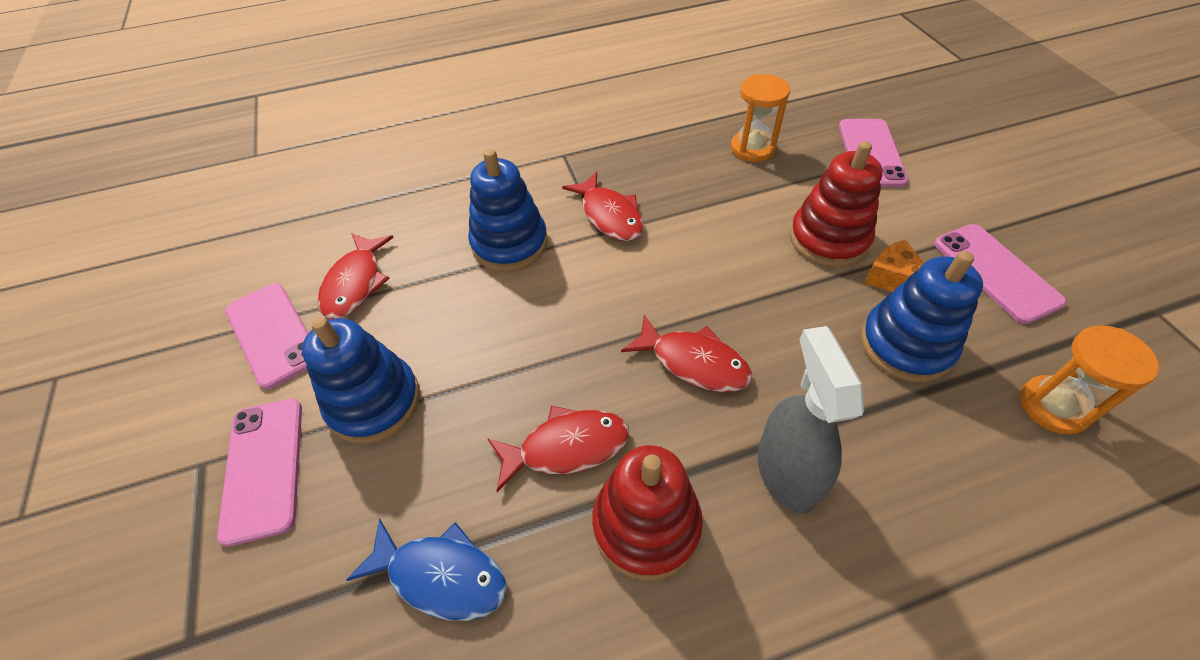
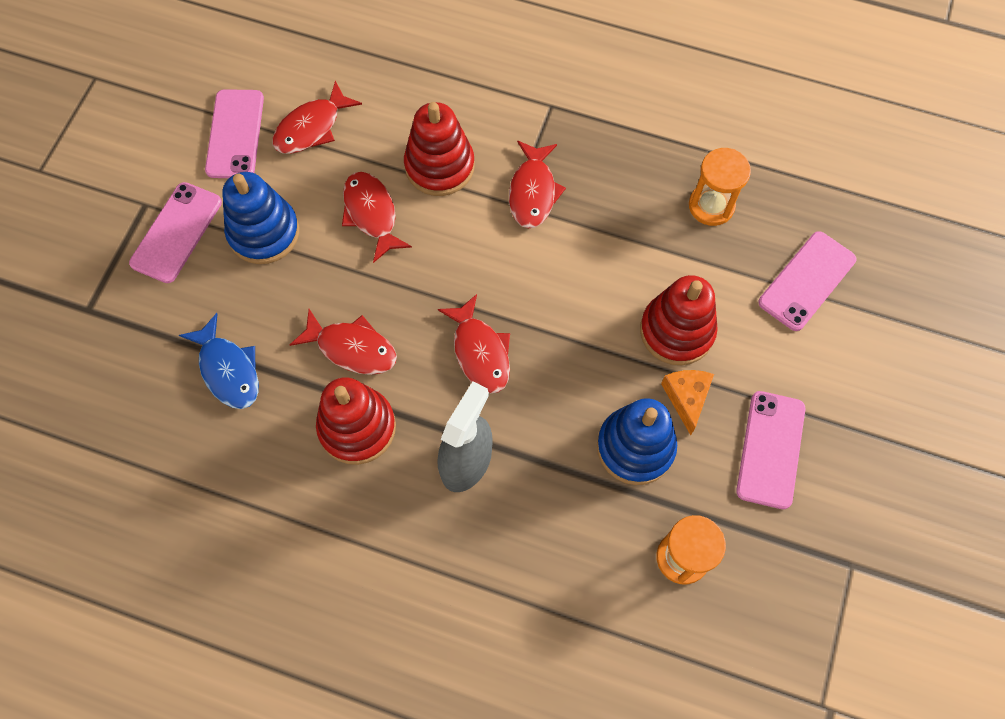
camera: 35 degrees right, 15 degrees up
blue stacking toy [468,149,548,272] -> red stacking toy [404,102,475,196]
none -> red fish [342,172,412,263]

